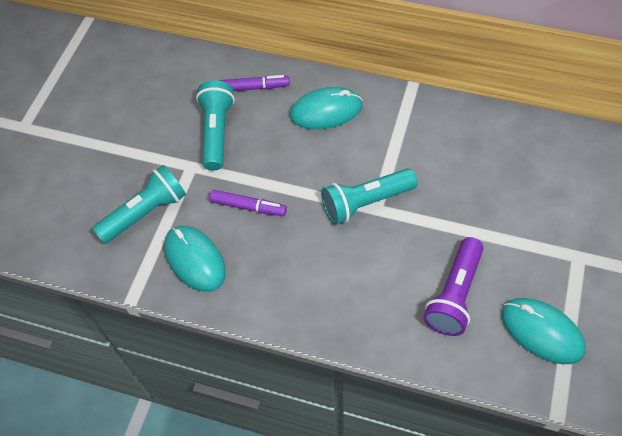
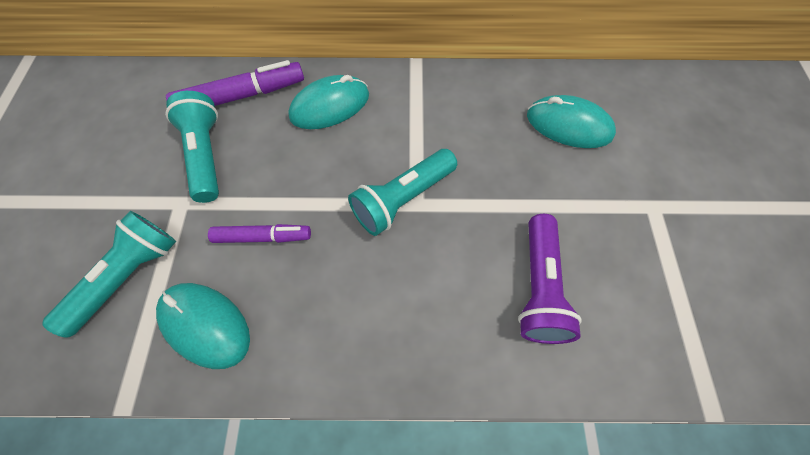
camera: 20 degrees left, 5 degrees up
purple marker [219,75,290,91] -> purple marker [166,60,304,106], size x1.58
turquoise mouse [501,298,586,364] -> turquoise mouse moved to [527,95,616,148]

